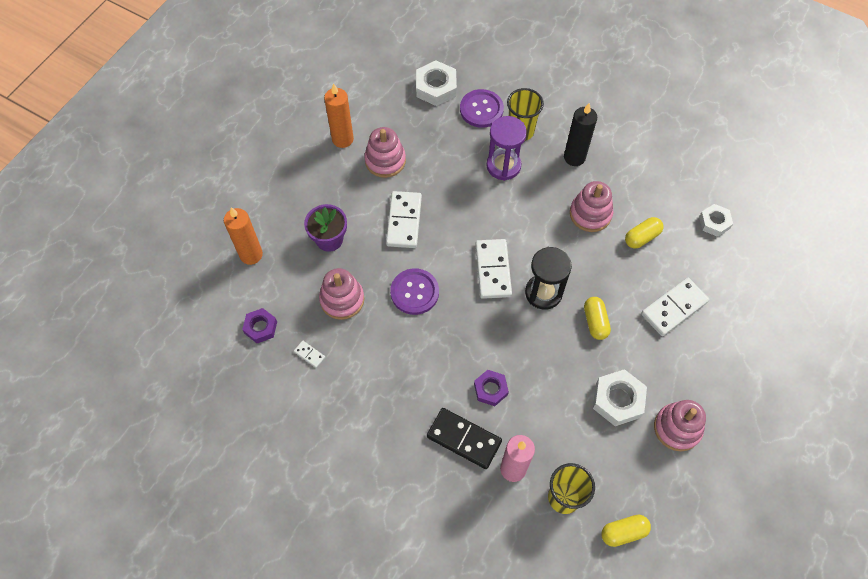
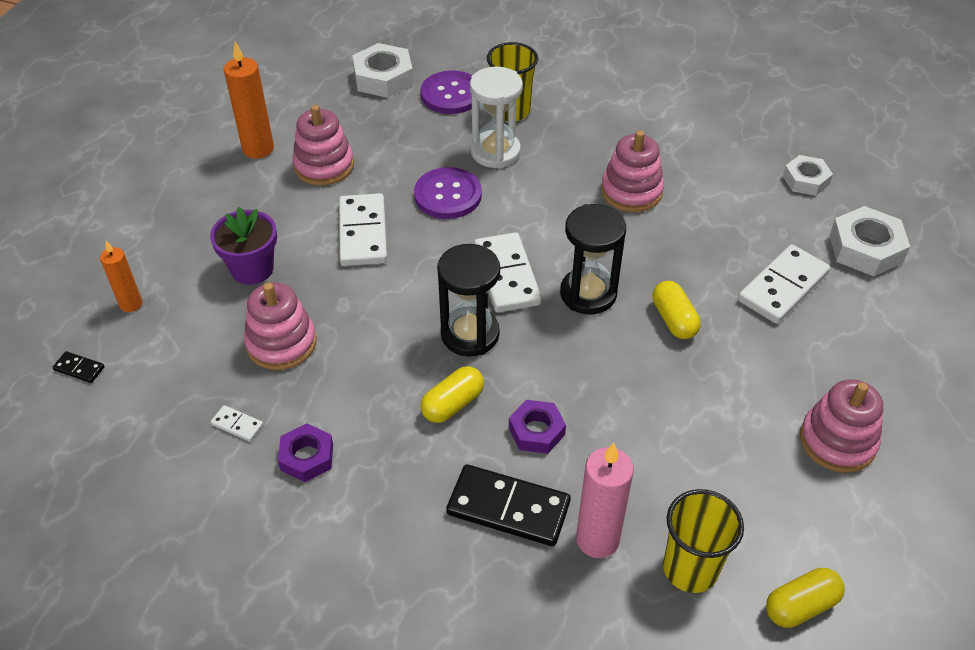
camera: 10 degrees left, 15 degrees down
orange candle [224,207,263,265] -> orange candle [100,241,142,312], size x0.62
purple nut [242,308,277,343] -> purple nut moved to [278,424,333,482]
purple button [390,268,439,315] -> purple button moved to [414,167,482,219]
purple hourglass [486,116,527,181] -> white hourglass [470,67,523,169]
black candle [564,103,597,166] -> none
white nut [593,369,647,426] -> white nut moved to [830,206,910,276]
yellow capsule [625,217,664,249] -> yellow capsule moved to [421,366,484,423]
none -> black domino [52,351,104,383]
none -> black hourglass [437,244,500,357]

